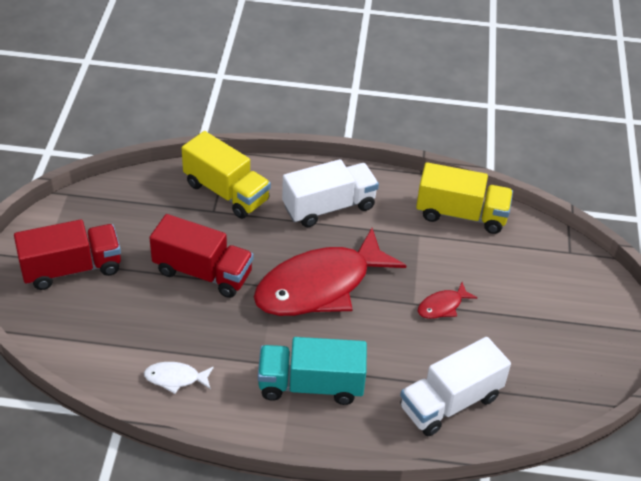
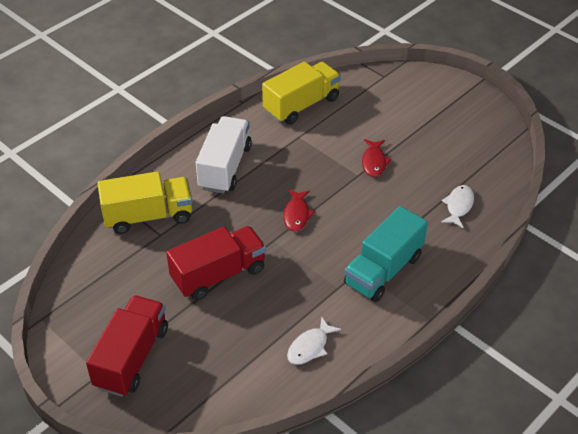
camera: 50 degrees left, 0 degrees up
red fish [254,228,406,316] -> red fish [283,189,315,232], size x0.40
white truck [400,337,511,436] -> white fish [441,185,474,228]

